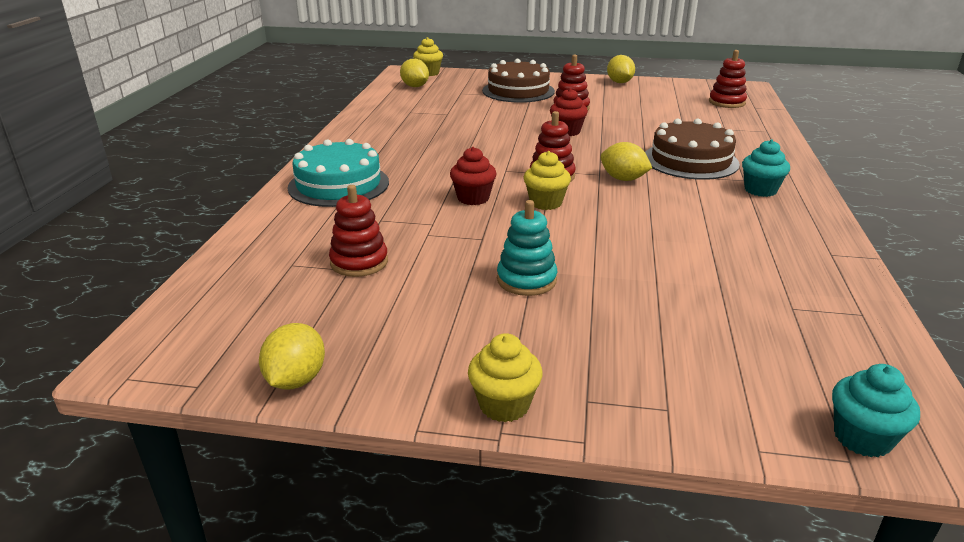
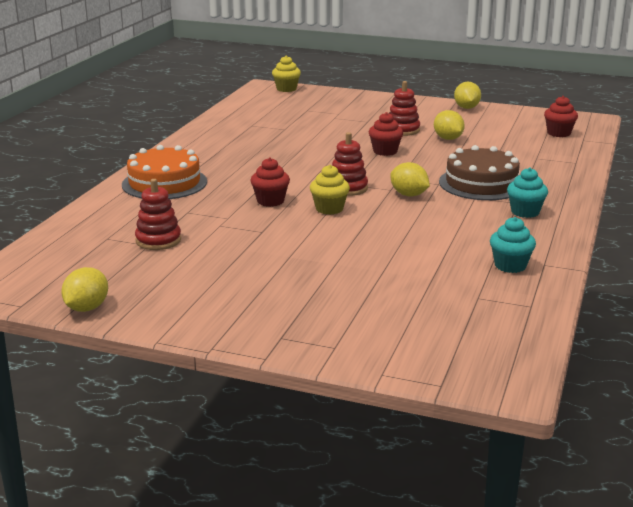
camera: 10 degrees right, 5 degrees down
turquoise cake [287,139,389,207] -> orange cake [122,145,207,199]
yellow lemon [400,59,429,87] -> yellow lemon moved to [434,110,465,140]
yellow cupcake [468,333,543,422] -> none
brown cake [482,59,555,103] -> none
turquoise stacking toy [497,200,557,296] -> none
red stacking toy [709,50,747,108] -> red cupcake [544,96,578,137]
turquoise cupcake [832,364,920,457] -> turquoise cupcake moved to [490,217,536,273]

